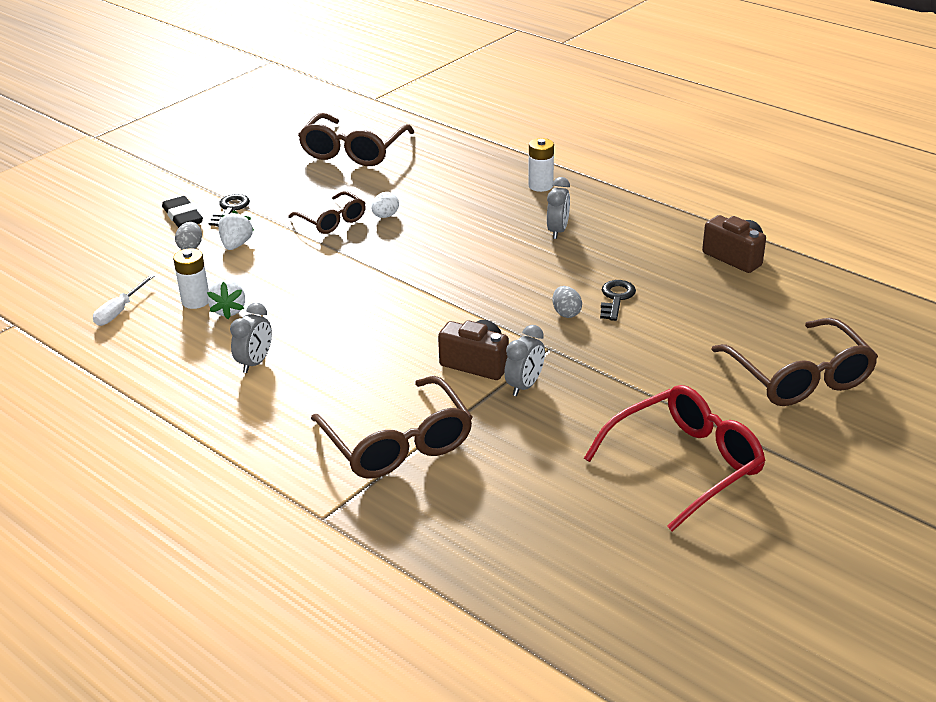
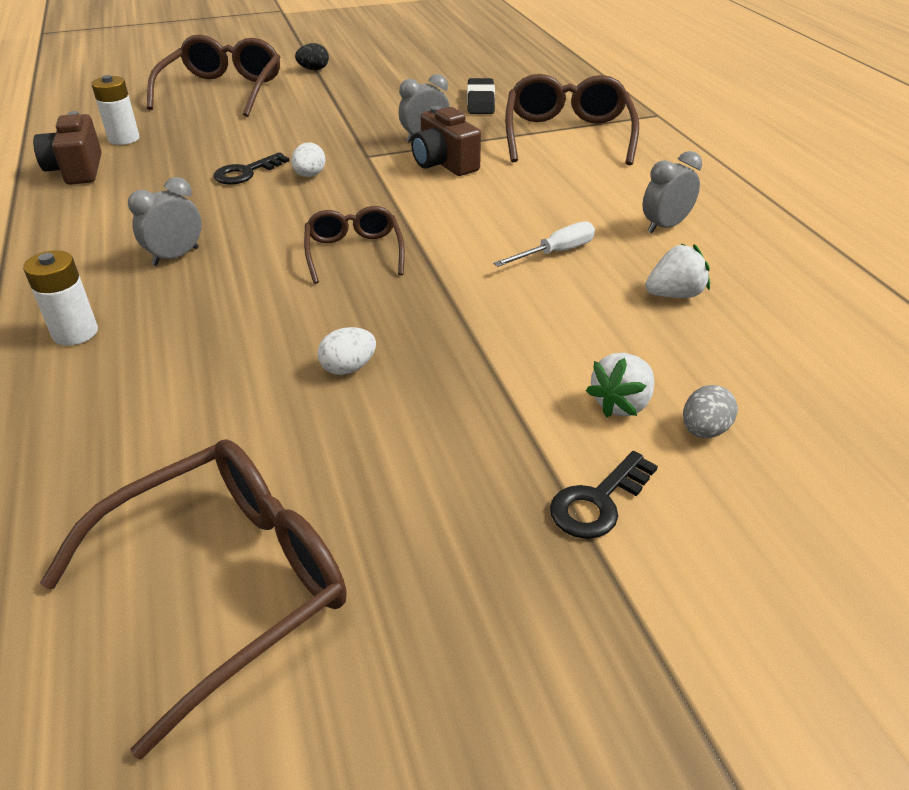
camera: 150 degrees left, 5 degrees up
white screwdriver [93,275,154,326] -> white screwdriver moved to [493,221,595,267]
black eraser [162,196,203,228] -> black eraser moved to [467,78,495,114]
white battery [173,248,209,309] -> white battery moved to [92,75,140,145]
white strawberry [207,280,245,319] -> white strawberry turned 45 degrees clockwise [645,244,710,298]
brown glasses [288,191,366,234] -> brown glasses moved to [304,206,405,284]
grey egg [553,286,582,318] -> white egg [291,142,326,177]
red glasses [584,385,766,531] -> none
none -> black egg [295,43,329,70]

